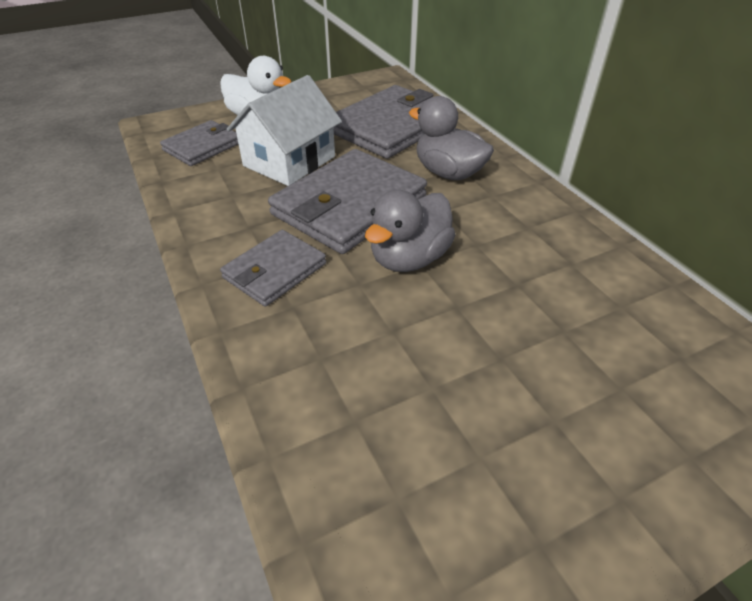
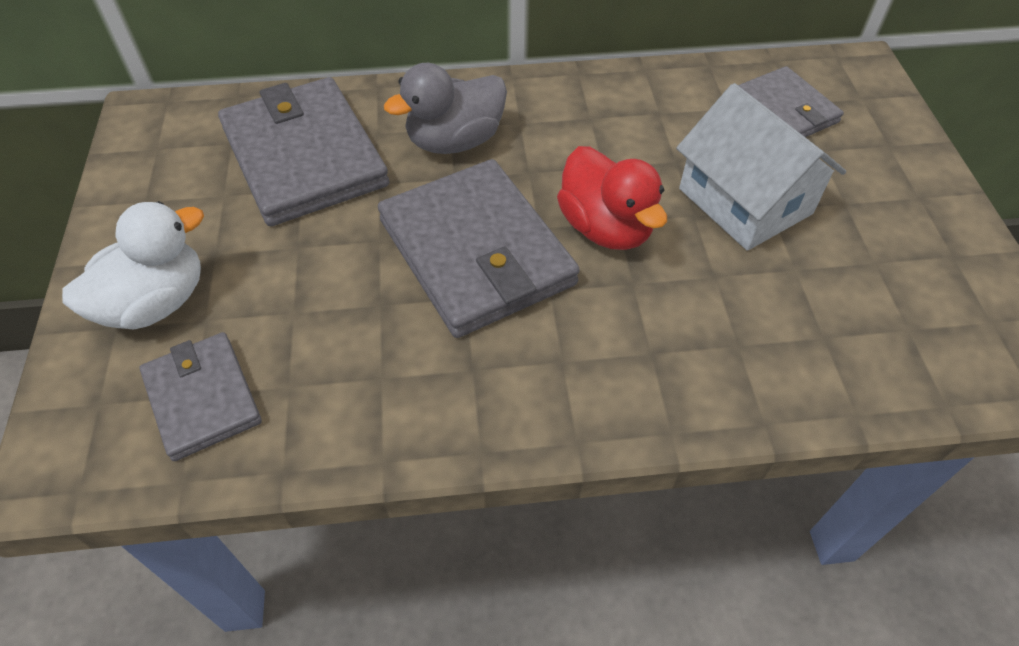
camera: 70 degrees left, 10 degrees up
grey wallet [220,230,326,307] -> grey wallet moved to [738,66,844,137]
white house [227,75,342,186] -> white house moved to [676,83,846,251]
grey duck [365,190,456,272] -> red duck [557,146,667,250]

